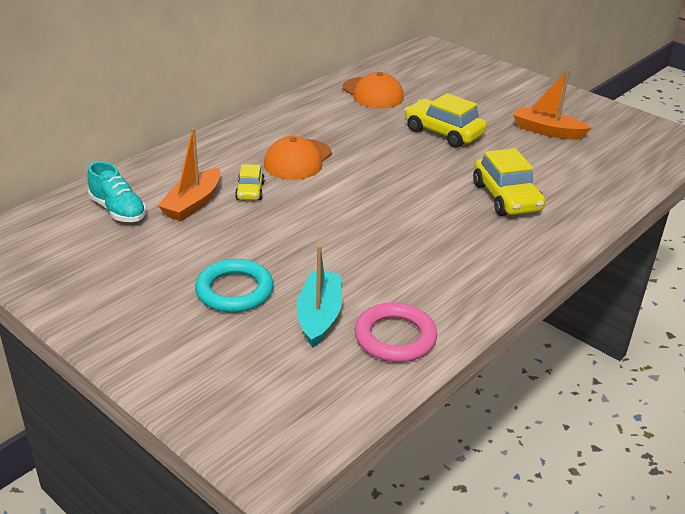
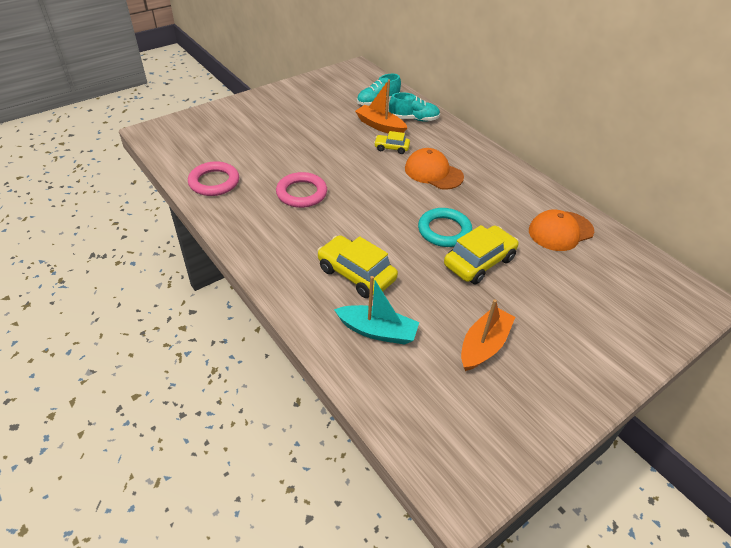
camera: 100 degrees right, 10 degrees up
turquoise ring [195,259,274,313] -> turquoise ring moved to [418,208,472,247]
turquoise boat [296,245,342,348] -> turquoise boat moved to [334,276,419,345]
yellow car [473,148,545,216] -> yellow car turned 45 degrees clockwise [317,235,398,298]
none -> pink ring [276,172,327,208]
none -> turquoise shoe [389,92,440,122]

